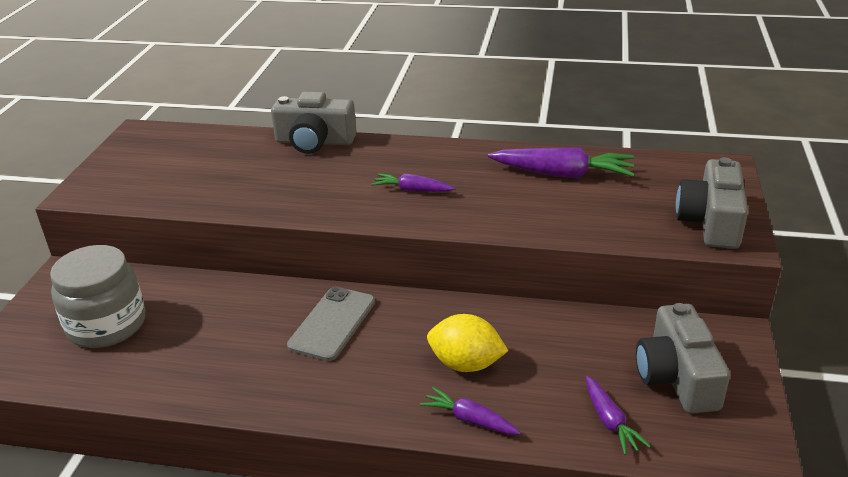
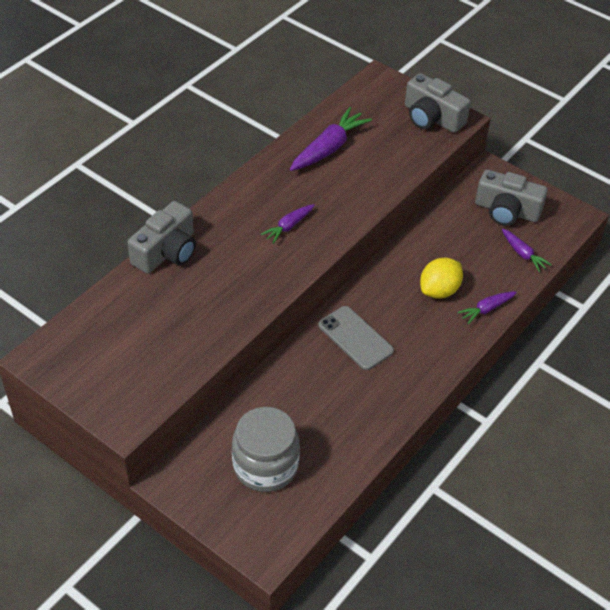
camera: 65 degrees left, 15 degrees up
purple carrot [586,376,651,455] -> purple carrot turned 45 degrees clockwise [502,229,552,272]

